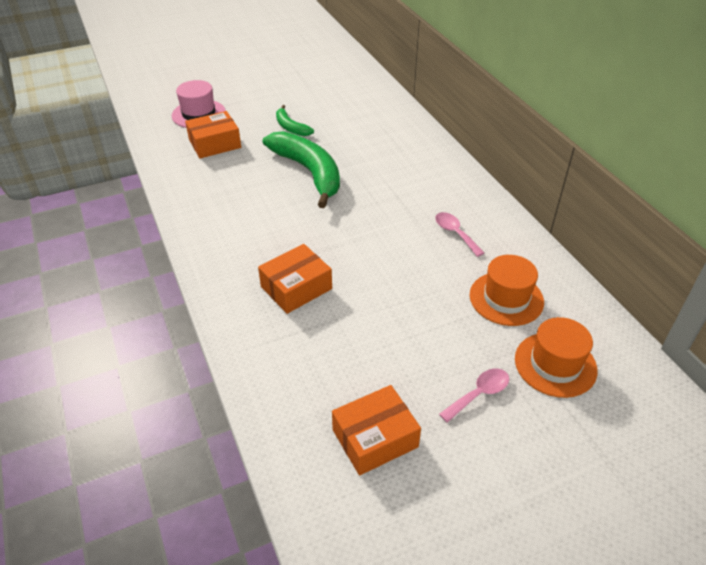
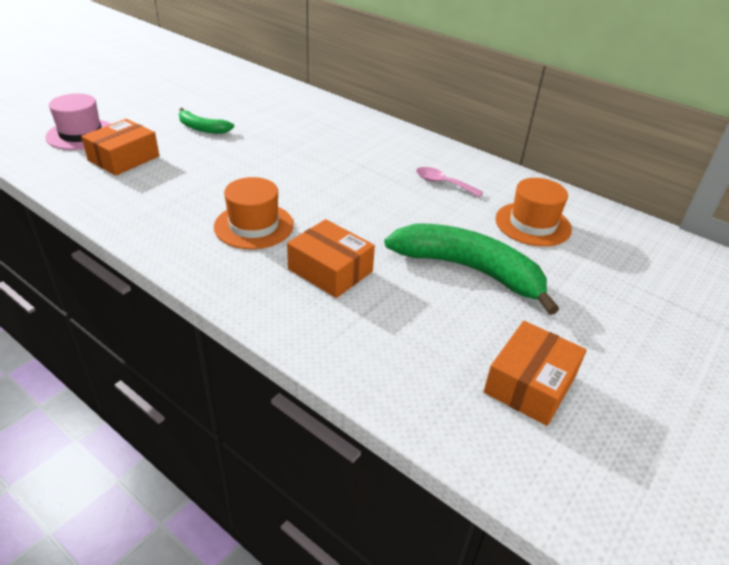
camera: 30 degrees left, 5 degrees down
orange box [258,244,332,314] -> orange box turned 75 degrees counterclockwise [287,219,375,298]
green banana [263,131,340,208] -> green banana moved to [384,223,559,315]
pink spoon [439,368,509,423] -> none
orange hat [515,317,598,398] -> orange hat moved to [214,177,294,249]

